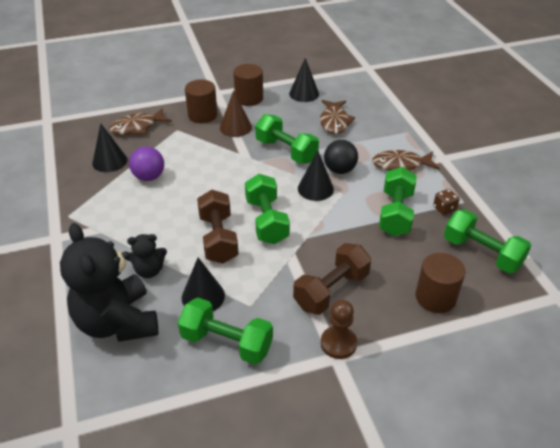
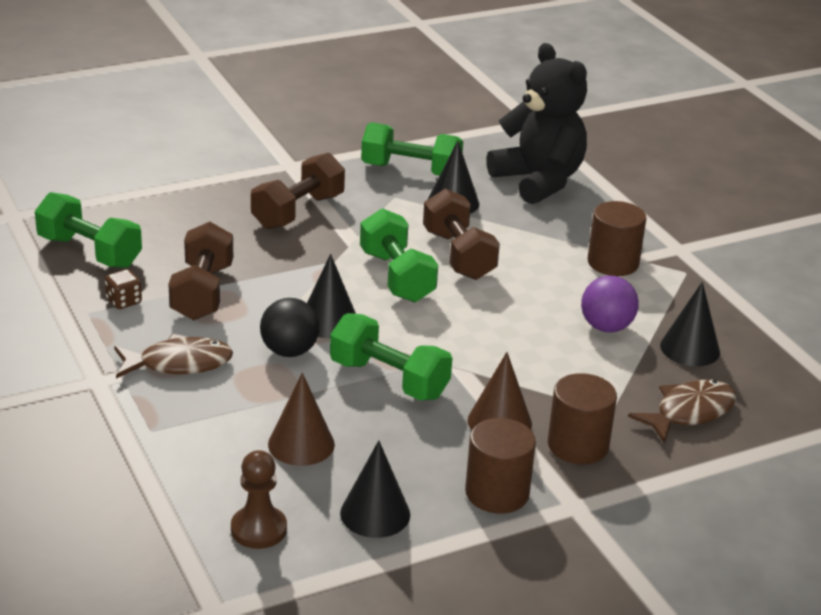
camera: 170 degrees right, 10 degrees down
black teddy bear [127,234,167,278] -> none
brown fish [320,100,355,134] -> brown cone [268,373,335,466]
brown pawn [321,300,357,359] -> brown pawn moved to [231,450,287,549]
green dumbbell [379,167,417,236] -> brown dumbbell [168,222,233,320]
brown cylinder [416,253,465,313] -> brown cylinder moved to [588,201,646,276]

